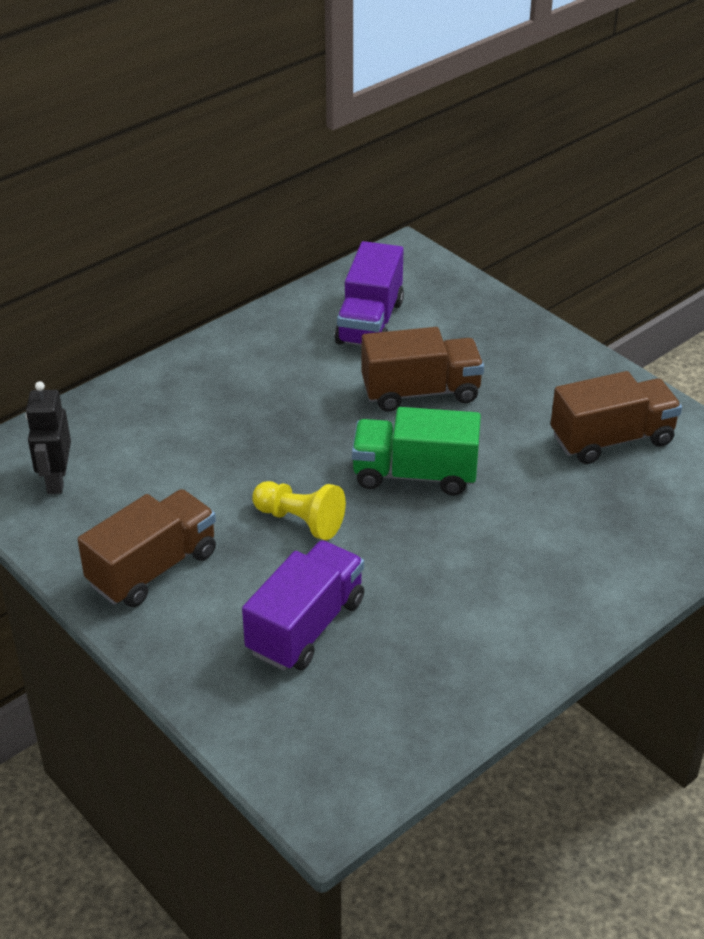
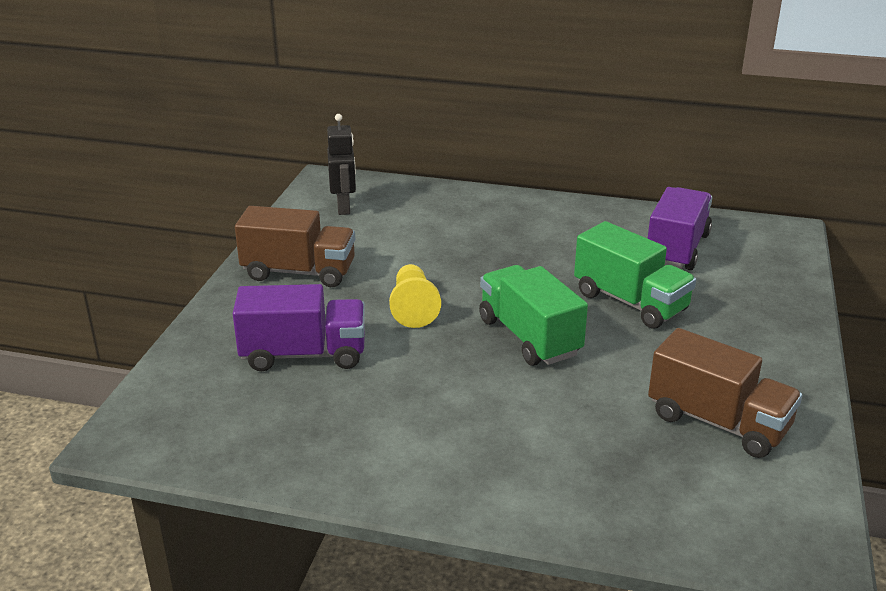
camera: 55 degrees right, 10 degrees down
black robot [26,381,71,494] -> black robot turned 120 degrees clockwise [327,114,356,215]
purple truck [334,241,404,346] -> purple truck turned 135 degrees clockwise [648,187,713,270]
brown truck [361,327,484,412] -> green truck [574,221,696,329]

